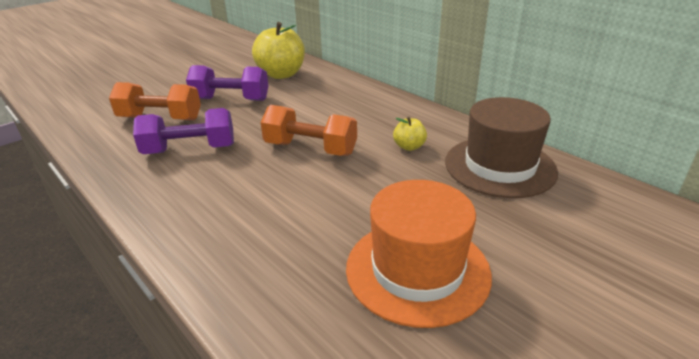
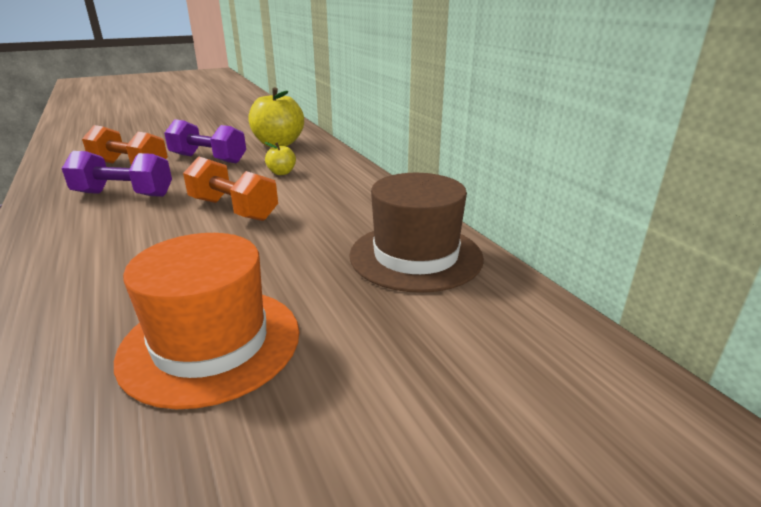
camera: 15 degrees right, 5 degrees down
yellow apple [393,117,427,151] -> yellow apple moved to [265,142,296,175]

